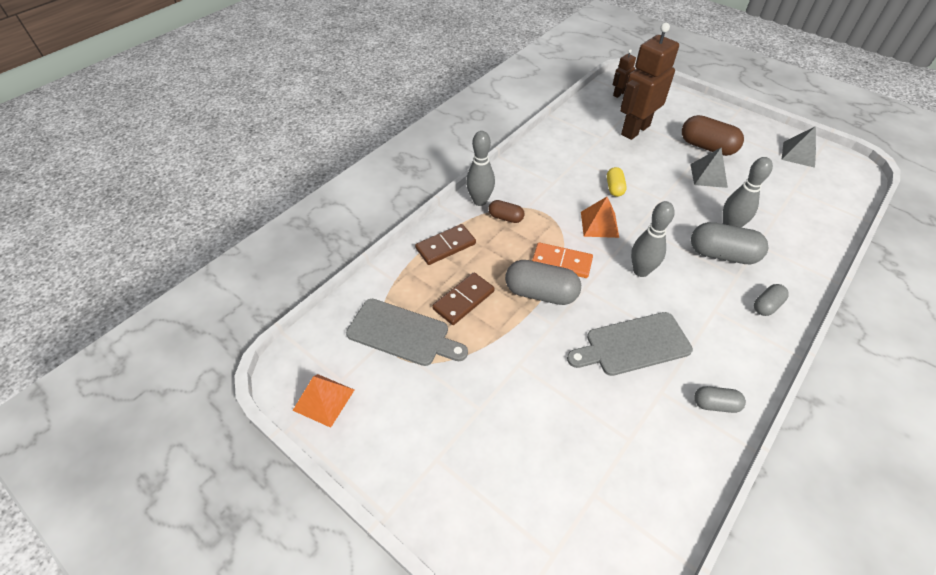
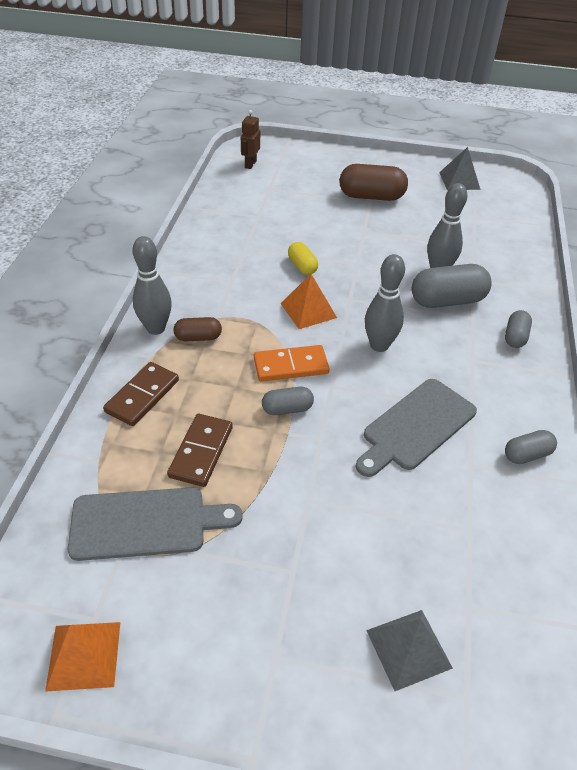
camera: 30 degrees left, 5 degrees down
grey capsule [505,260,581,305] -> grey capsule [262,387,314,415], size x0.55
brown robot [620,23,679,140] -> none
grey pyramid [690,148,728,188] -> grey pyramid moved to [366,610,453,691]

